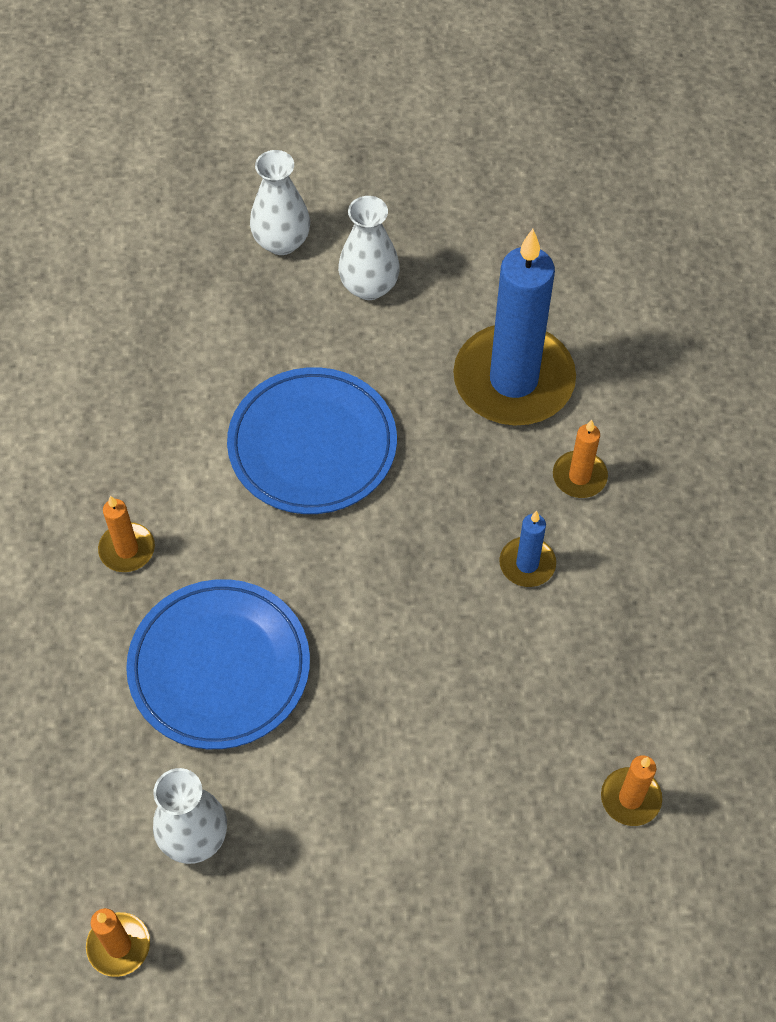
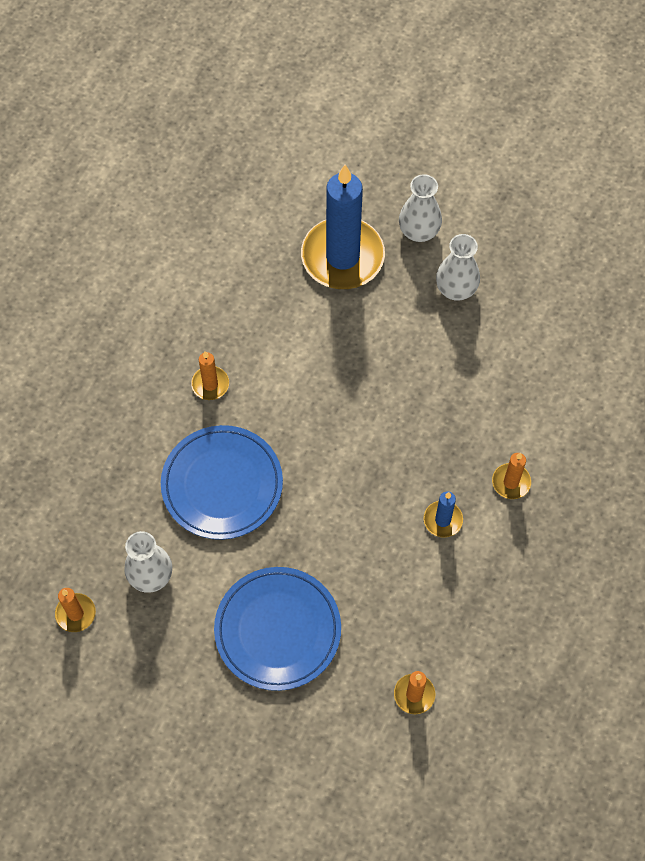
camera: 30 degrees right, 5 degrees up
blue plate [227,367,397,514] -> blue plate moved to [214,567,341,691]
blue candle [453,229,576,426] -> blue candle moved to [301,164,385,289]

